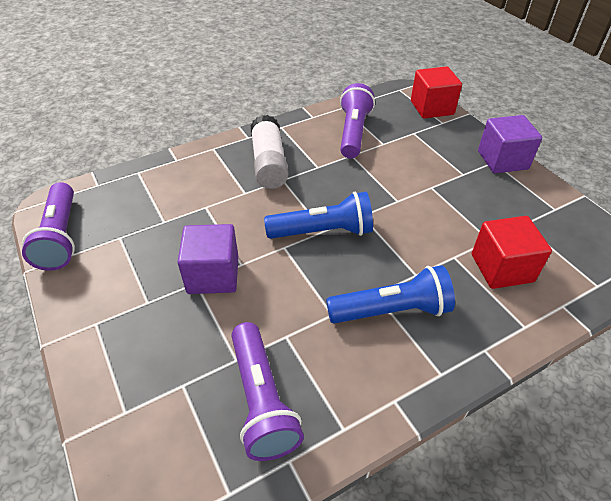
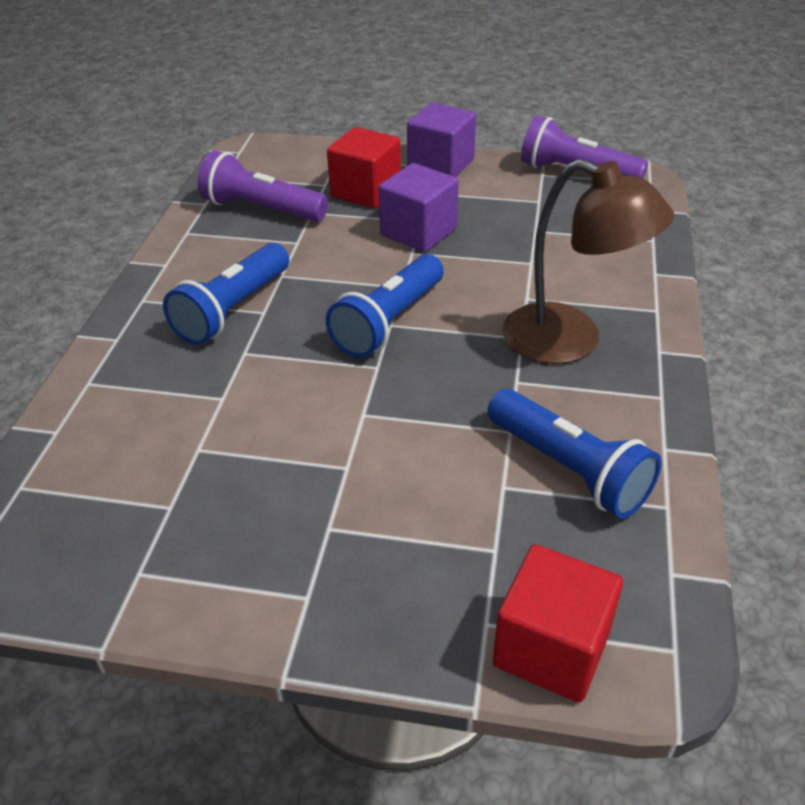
camera: 130 degrees right, 5 degrees down
white glue stick [251,115,288,189] -> brown lamp [502,159,674,364]
purple flashlight [340,83,375,159] -> blue flashlight [488,389,662,518]
red cube [472,216,552,289] -> red cube moved to [327,127,401,209]
purple cube [478,115,542,173] -> purple cube moved to [407,103,476,177]

